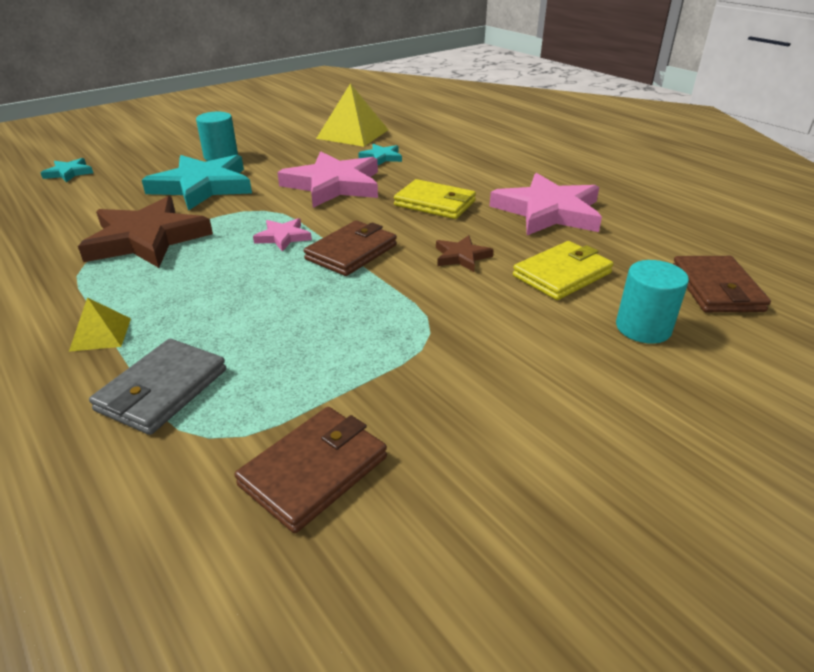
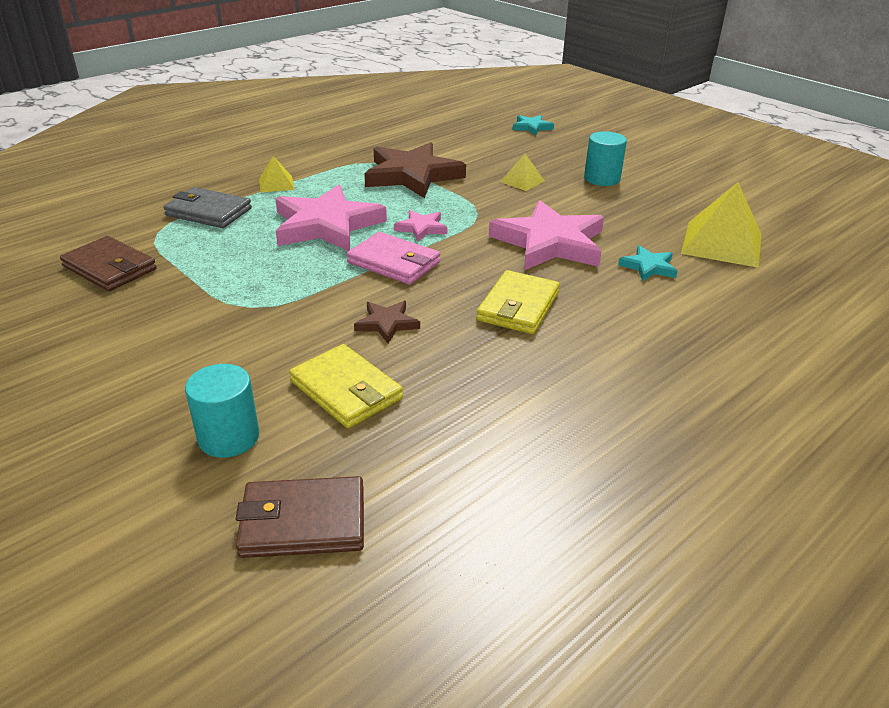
camera: 85 degrees right, 0 degrees up
turquoise star [142,155,252,211] -> yellow pyramid [500,154,545,191]
brown wallet [304,220,397,276] -> pink wallet [347,232,440,285]
pink star [490,173,602,235] -> pink star moved to [275,185,387,251]

